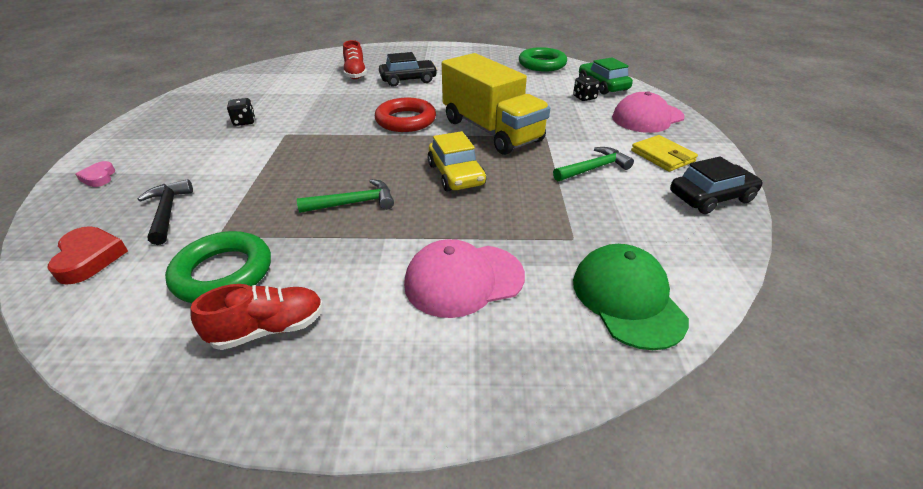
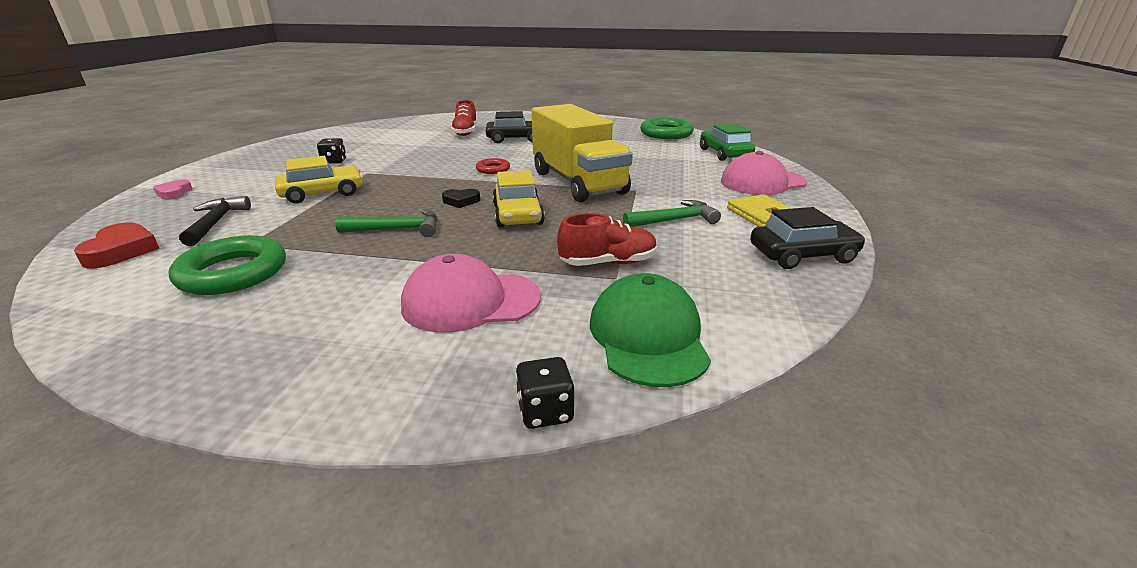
camera: 10 degrees right, 10 degrees down
red shoe [191,284,324,350] -> red shoe moved to [557,213,657,266]
red ring [375,98,436,132] -> red ring [476,158,510,174], size x0.53
black dice [573,76,600,101] -> black dice moved to [515,357,575,429]
none -> yellow car [275,156,363,203]
none -> black heart [442,189,480,208]

